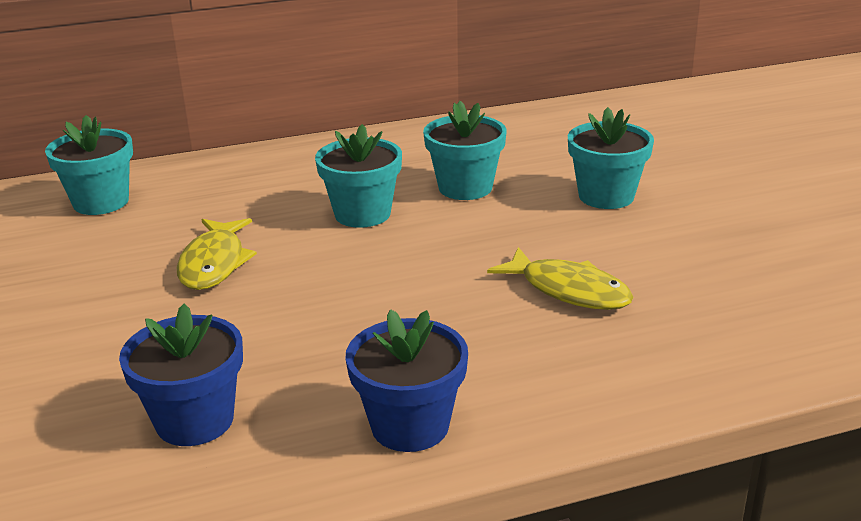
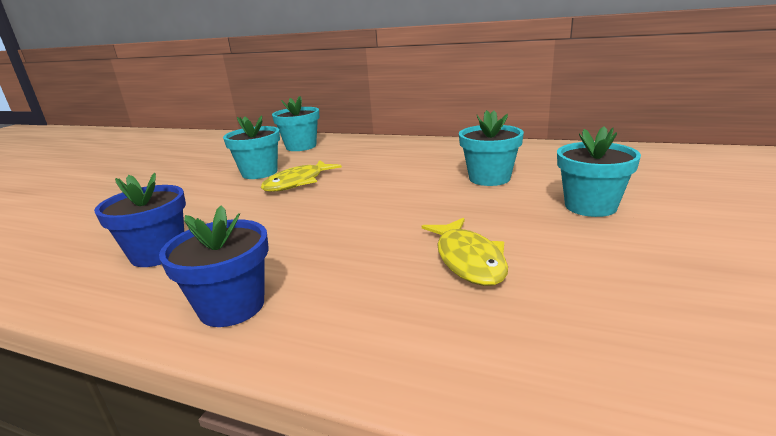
camera: 40 degrees right, 5 degrees down
turquoise flower pot [315,124,402,228] -> turquoise flower pot moved to [223,115,280,179]

